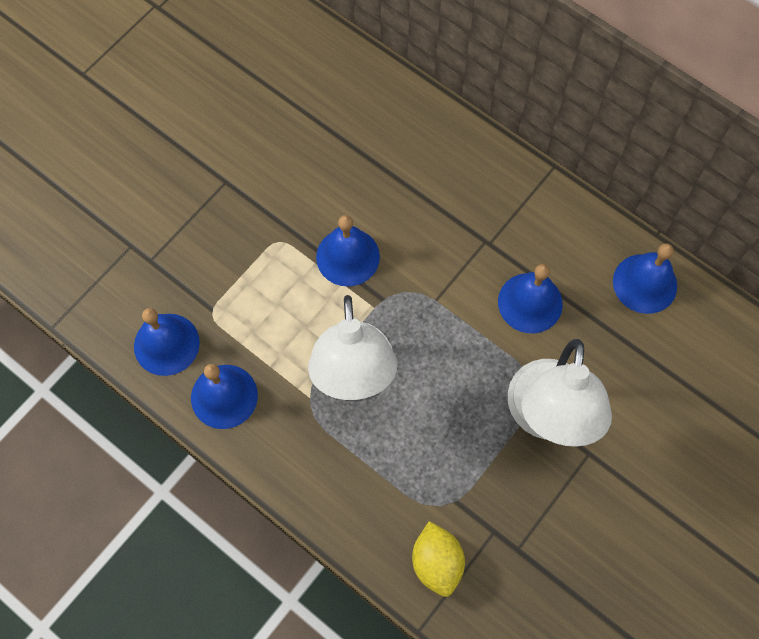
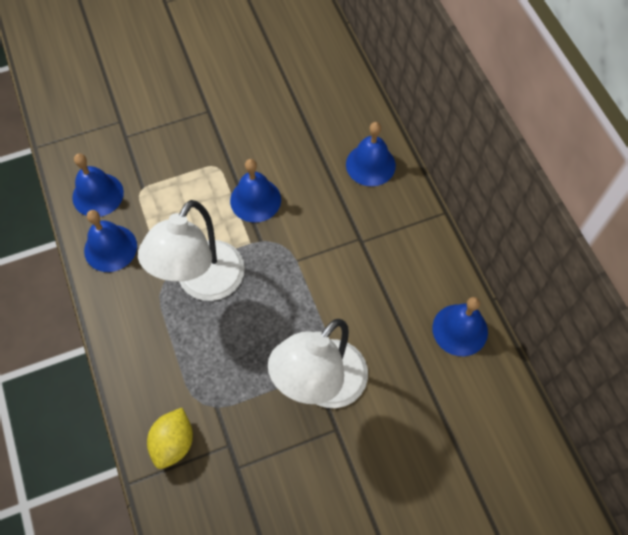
camera: 30 degrees right, 5 degrees down
blue bell [498,264,563,333] -> blue bell moved to [346,122,396,186]

